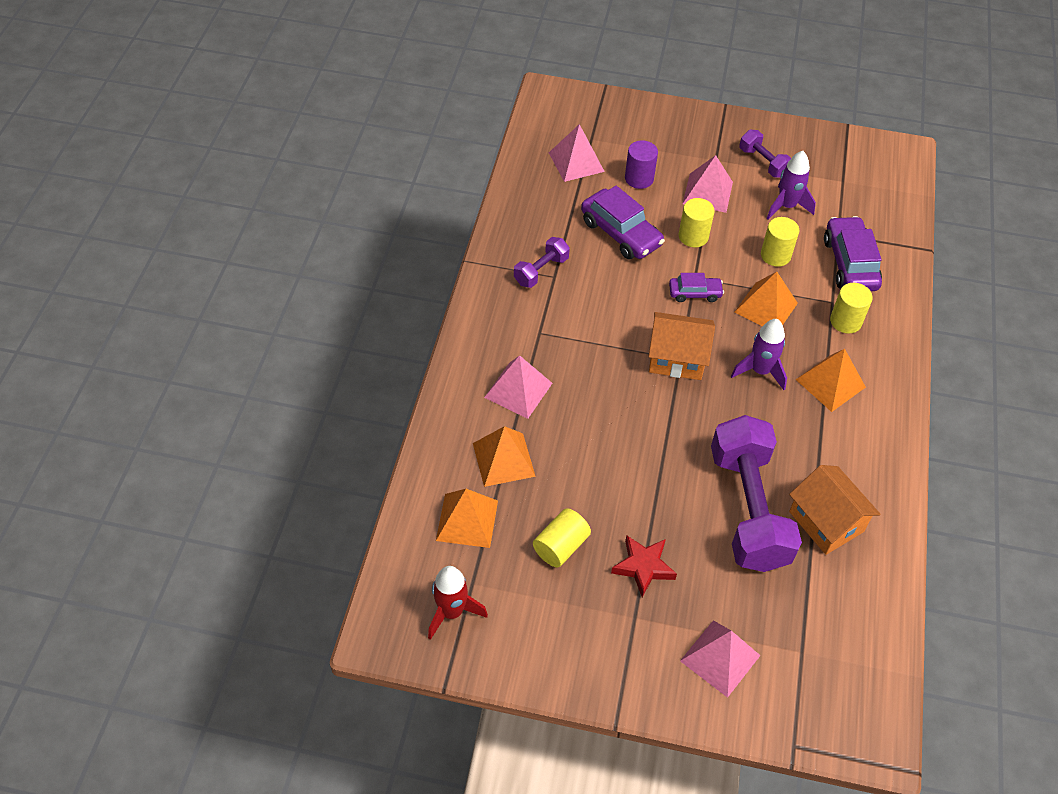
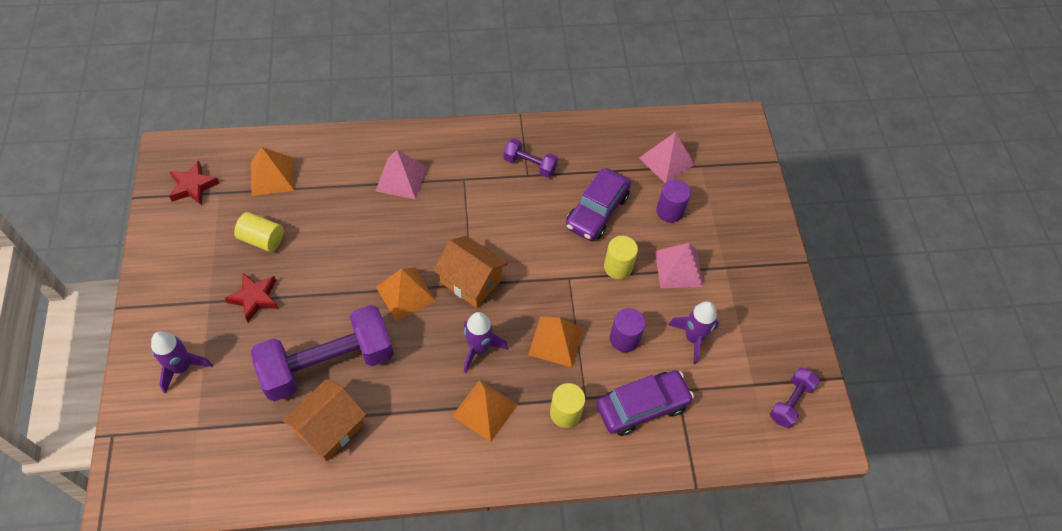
camera: 70 degrees right, 5 degrees up
red rocket [428,566,488,640] -> red star [169,161,220,205]
orange pyramid [473,426,536,487] -> orange pyramid moved to [376,268,436,321]
orange house [648,312,715,380] -> orange house turned 45 degrees counterclockwise [433,236,508,308]
purple car [669,273,724,302] -> none
pink pyramid [680,620,761,698] -> purple rocket [151,331,213,394]
purple dumbbell [739,130,791,177] -> purple dumbbell moved to [770,367,820,428]
yellow cylinder [761,217,799,267] -> purple cylinder [610,308,645,352]

